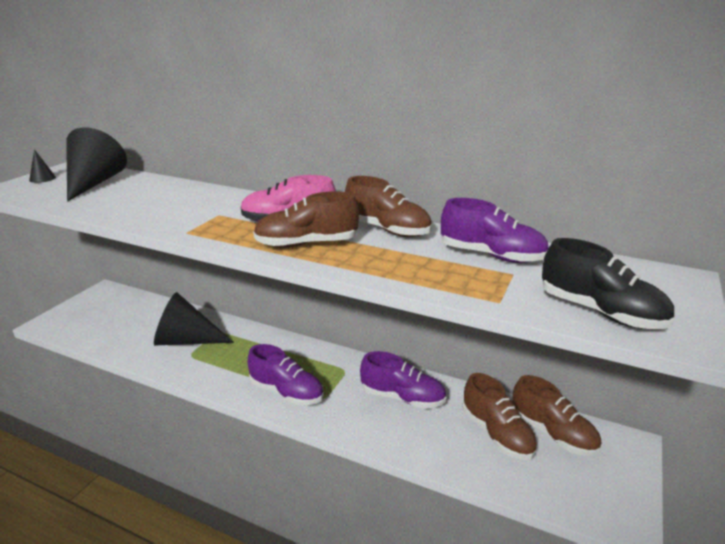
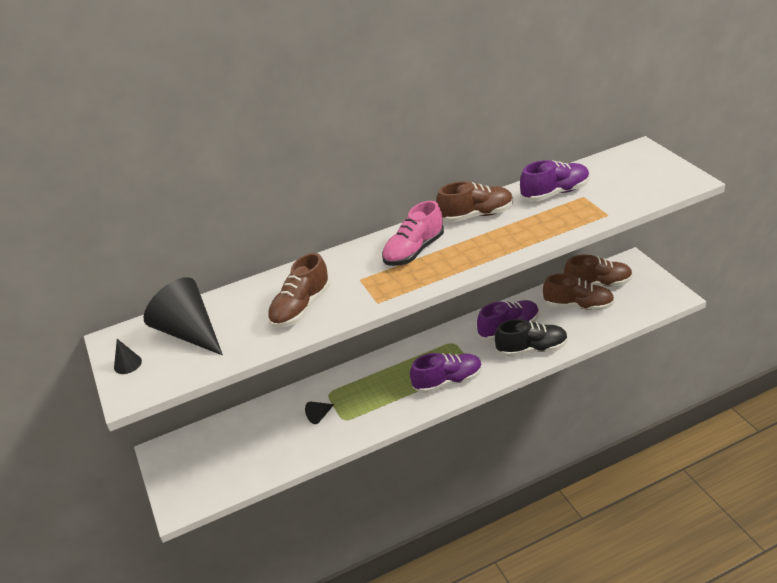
camera: 45 degrees left, 10 degrees up
black cone [154,292,234,345] -> black cone [305,402,334,424], size x0.42
brown shoe [253,191,359,248] -> brown shoe moved to [267,253,330,328]
black shoe [542,238,674,329] -> black shoe moved to [495,319,568,357]

